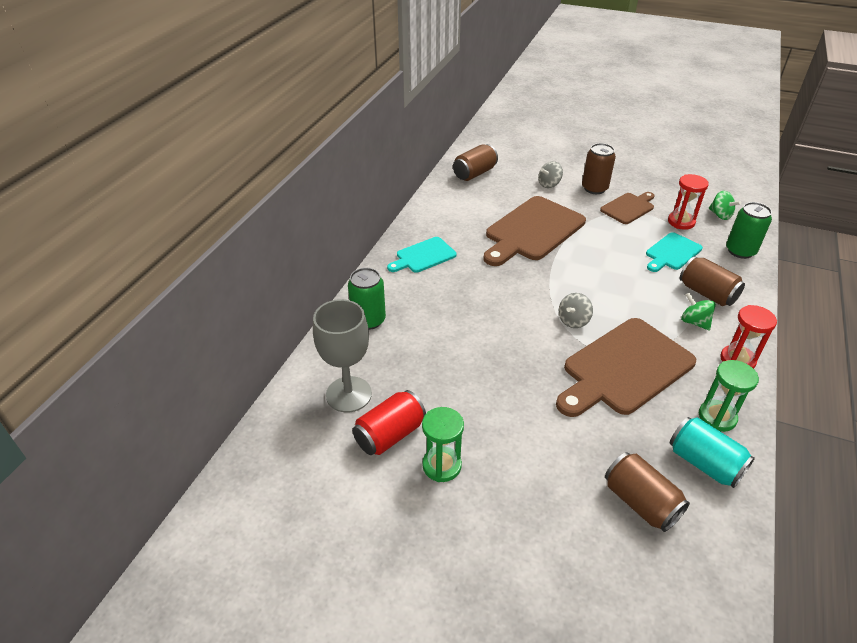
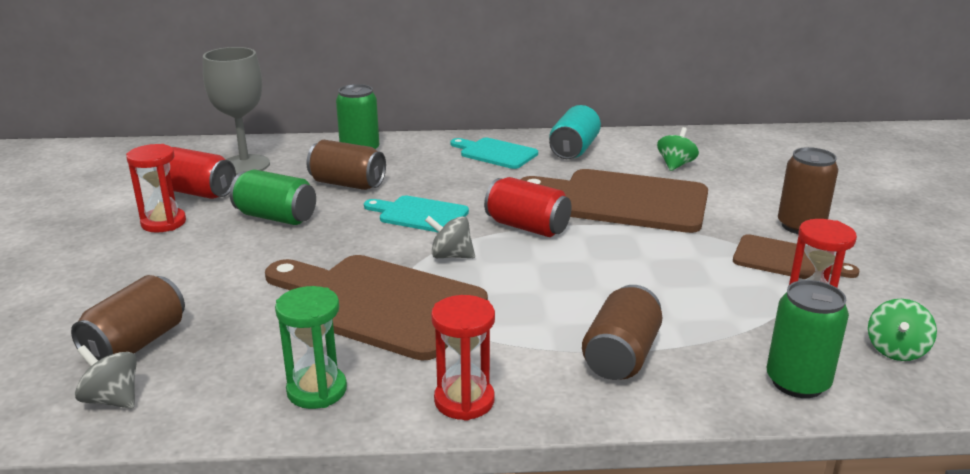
camera: 65 degrees right, 15 degrees down
green hourglass [422,407,464,482] -> red hourglass [126,144,186,232]
brown can [453,144,498,181] -> brown can moved to [307,140,386,190]
grey spinning top [538,161,563,188] -> grey spinning top moved to [75,345,137,409]
turquoise cutting board [646,232,703,272] -> turquoise cutting board moved to [364,195,469,233]
turquoise can [670,417,755,488] -> turquoise can moved to [549,105,601,159]
green spinning top [681,292,716,331] -> green spinning top moved to [657,127,699,171]
none -> green can [230,169,316,225]
none -> red can [484,177,572,237]

